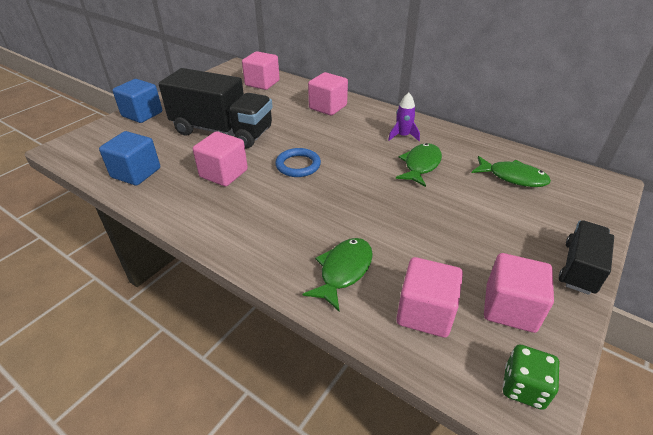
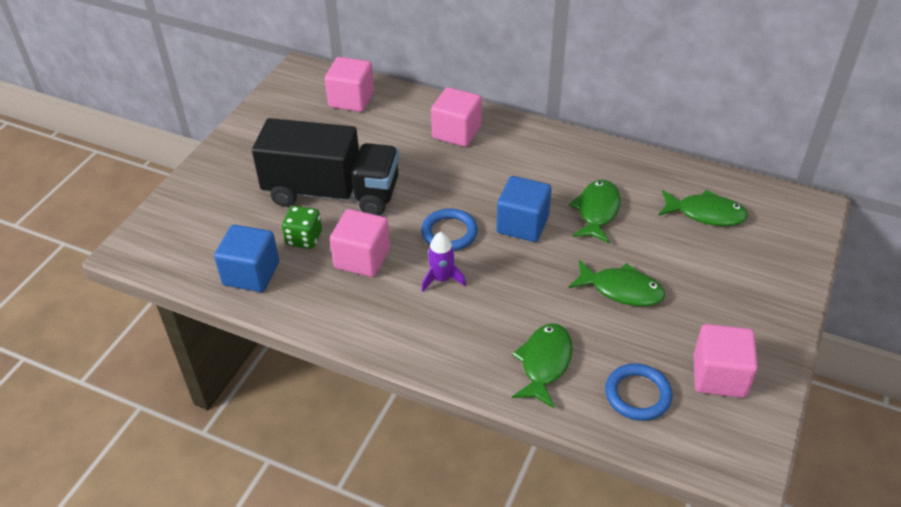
camera: 10 degrees left, 5 degrees up
blue cube [113,79,162,123] -> blue cube moved to [496,176,551,242]
purple rocket [388,93,420,141] -> purple rocket moved to [421,232,466,292]
pink cube [396,257,463,338] -> blue ring [605,363,673,421]
green dice [503,345,560,410] -> green dice moved to [282,206,322,249]
black truck [559,220,614,295] -> none
none -> green fish [568,260,665,306]

